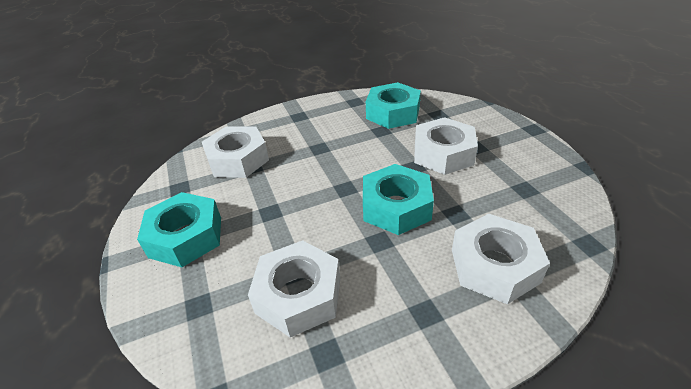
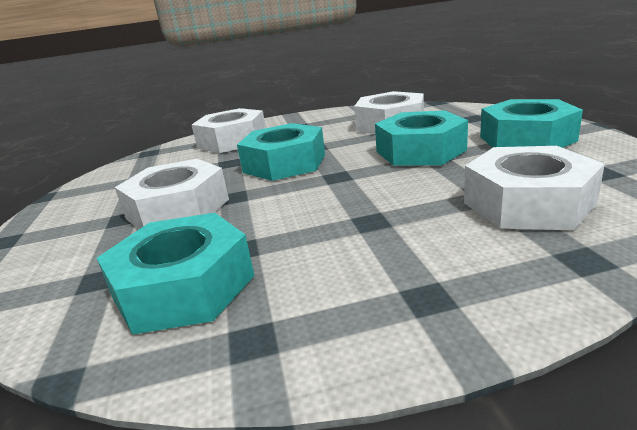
camera: 170 degrees left, 15 degrees down
none -> turquoise nut [375,110,468,166]

